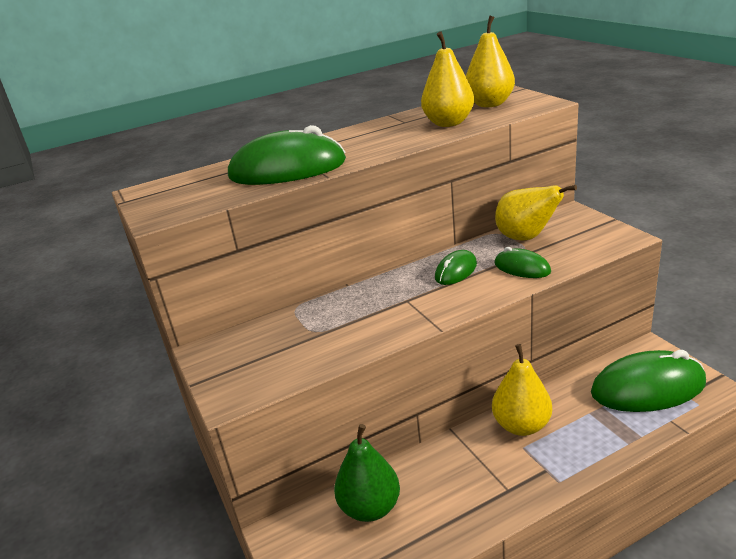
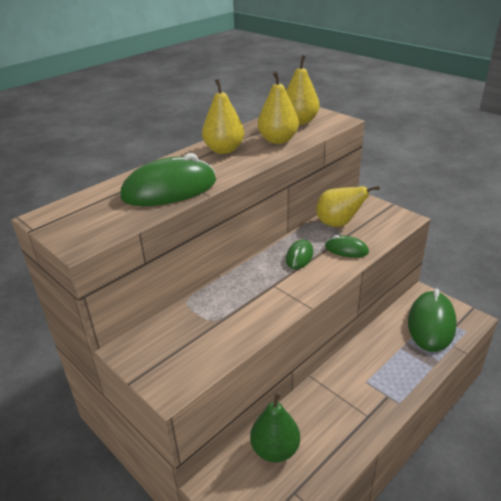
camera: 20 degrees left, 5 degrees up
yellow pear [492,344,552,436] -> yellow pear moved to [202,79,244,154]
green mouse [591,350,706,412] -> green mouse turned 45 degrees counterclockwise [408,289,457,352]

